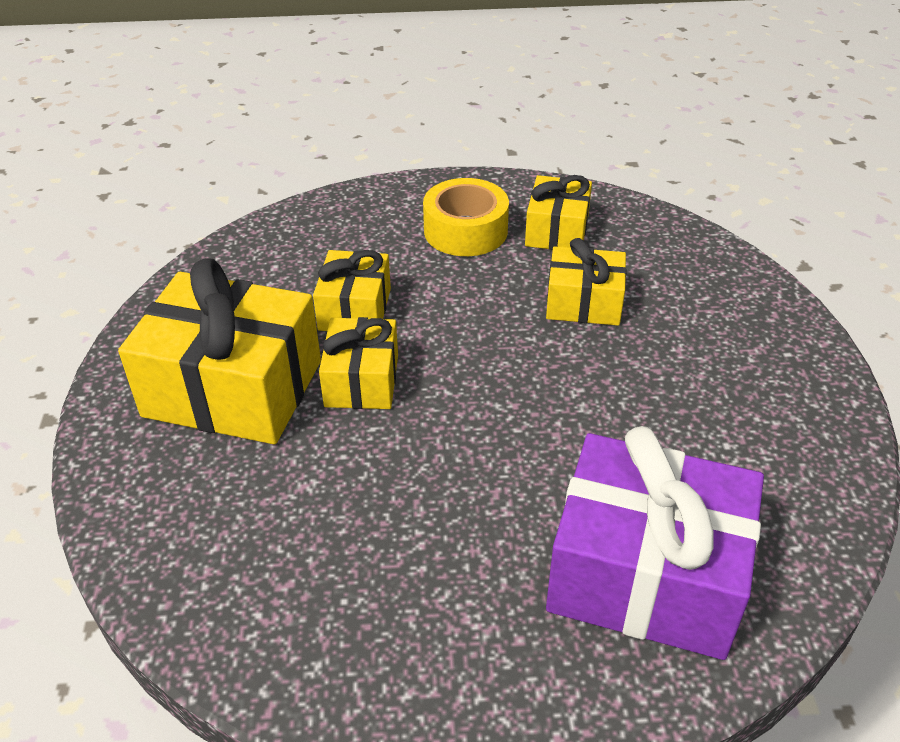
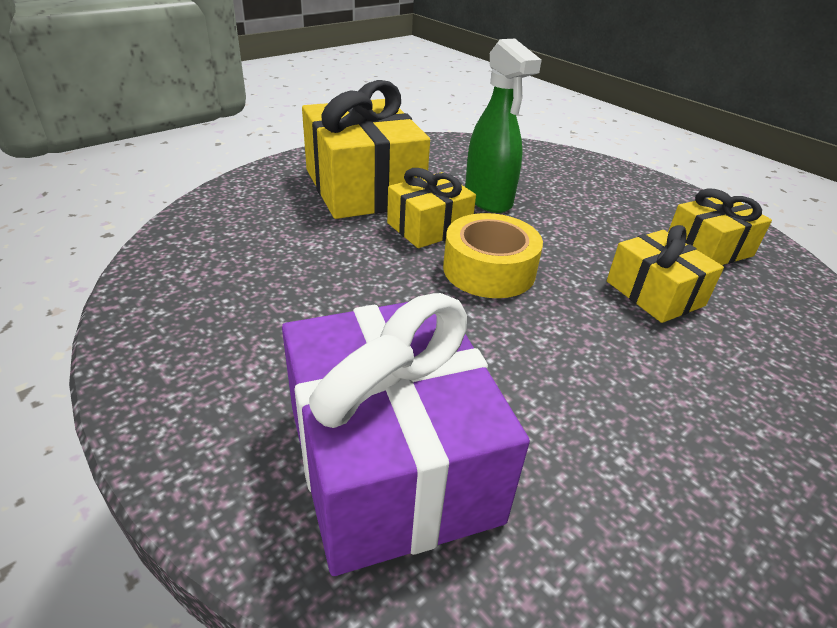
camera: 50 degrees right, 5 degrees down
yellow gift [313,250,391,331] -> green spray bottle [465,39,542,213]
yellow tape [423,178,509,256] -> yellow tape moved to [443,213,543,298]

